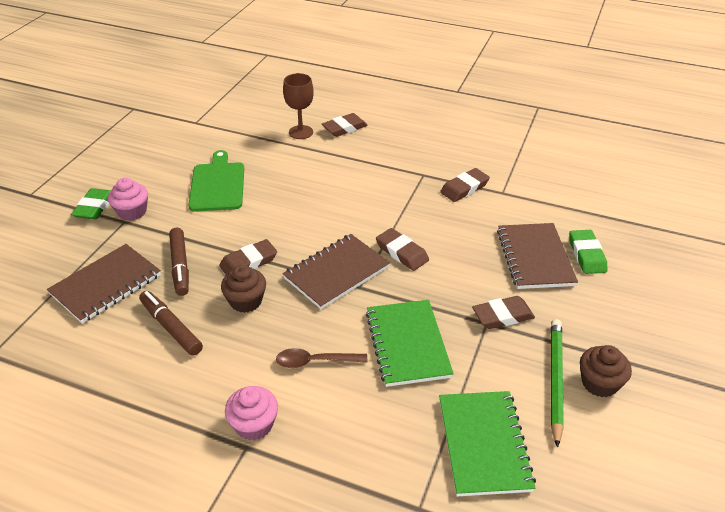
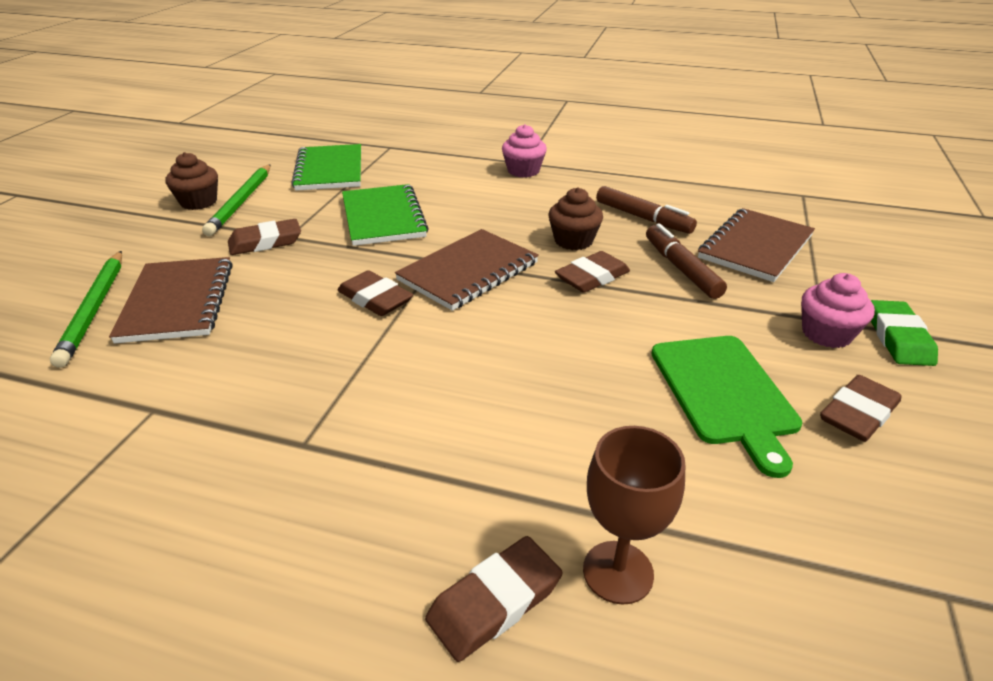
camera: 175 degrees right, 5 degrees down
brown spoon [276,348,367,368] -> none
brown eraser [440,168,490,202] -> brown eraser moved to [820,375,901,442]
green eraser [569,230,607,274] -> green pencil [50,251,122,368]

